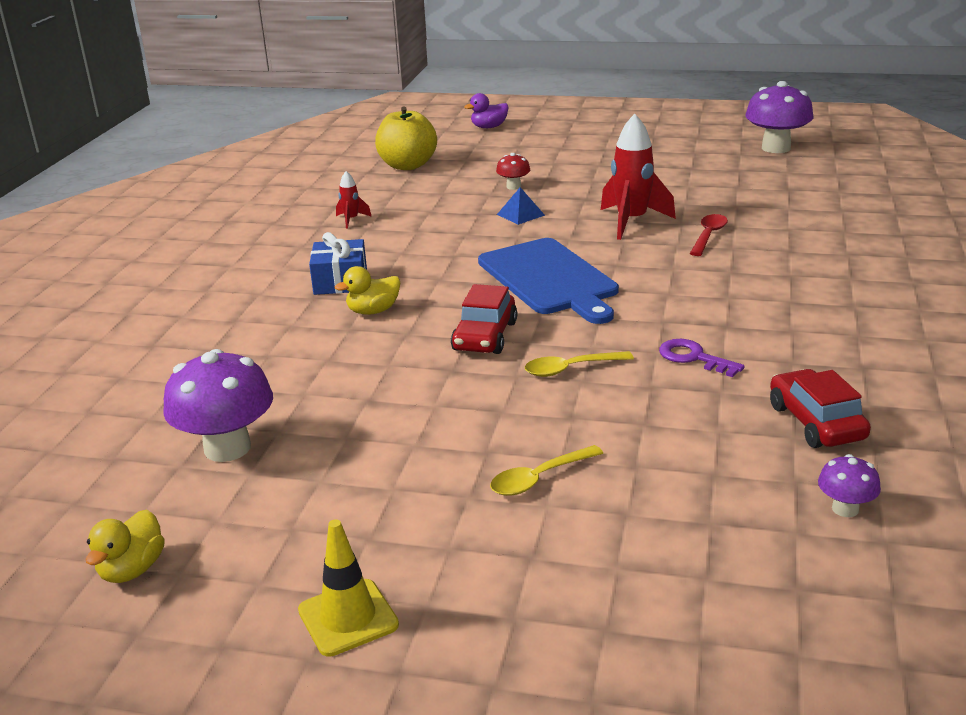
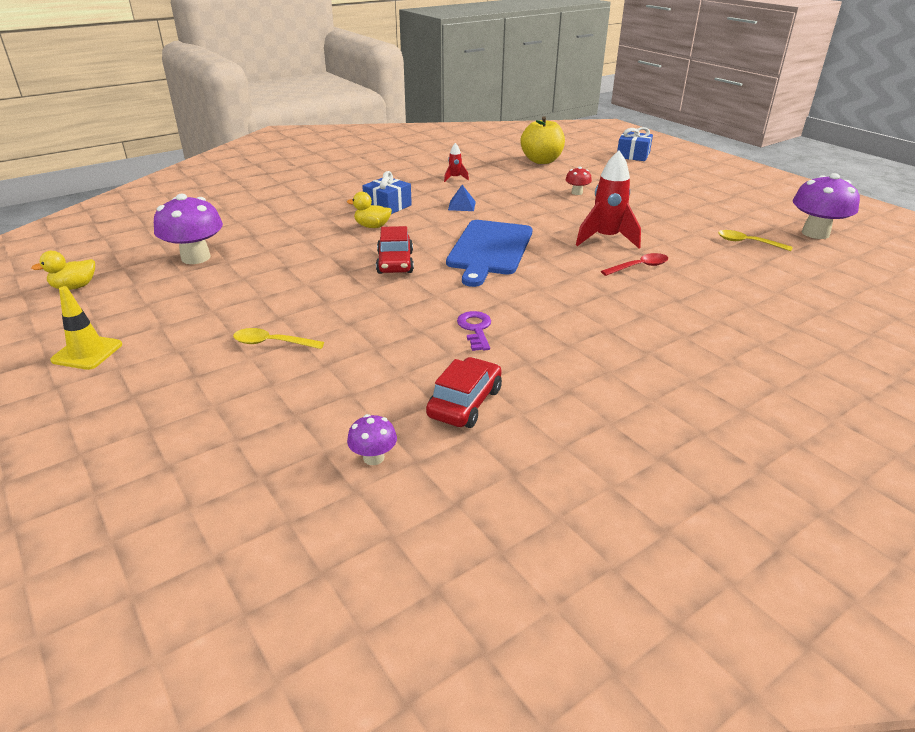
camera: 40 degrees right, 5 degrees up
red car [451,284,517,354] -> red car turned 60 degrees counterclockwise [376,226,414,274]
purple duck [464,93,509,128] -> blue gift [617,127,653,161]
blue pyramid [497,187,545,225] -> blue pyramid moved to [448,185,476,211]
yellow spoon [525,351,634,377] -> yellow spoon moved to [718,230,793,251]

